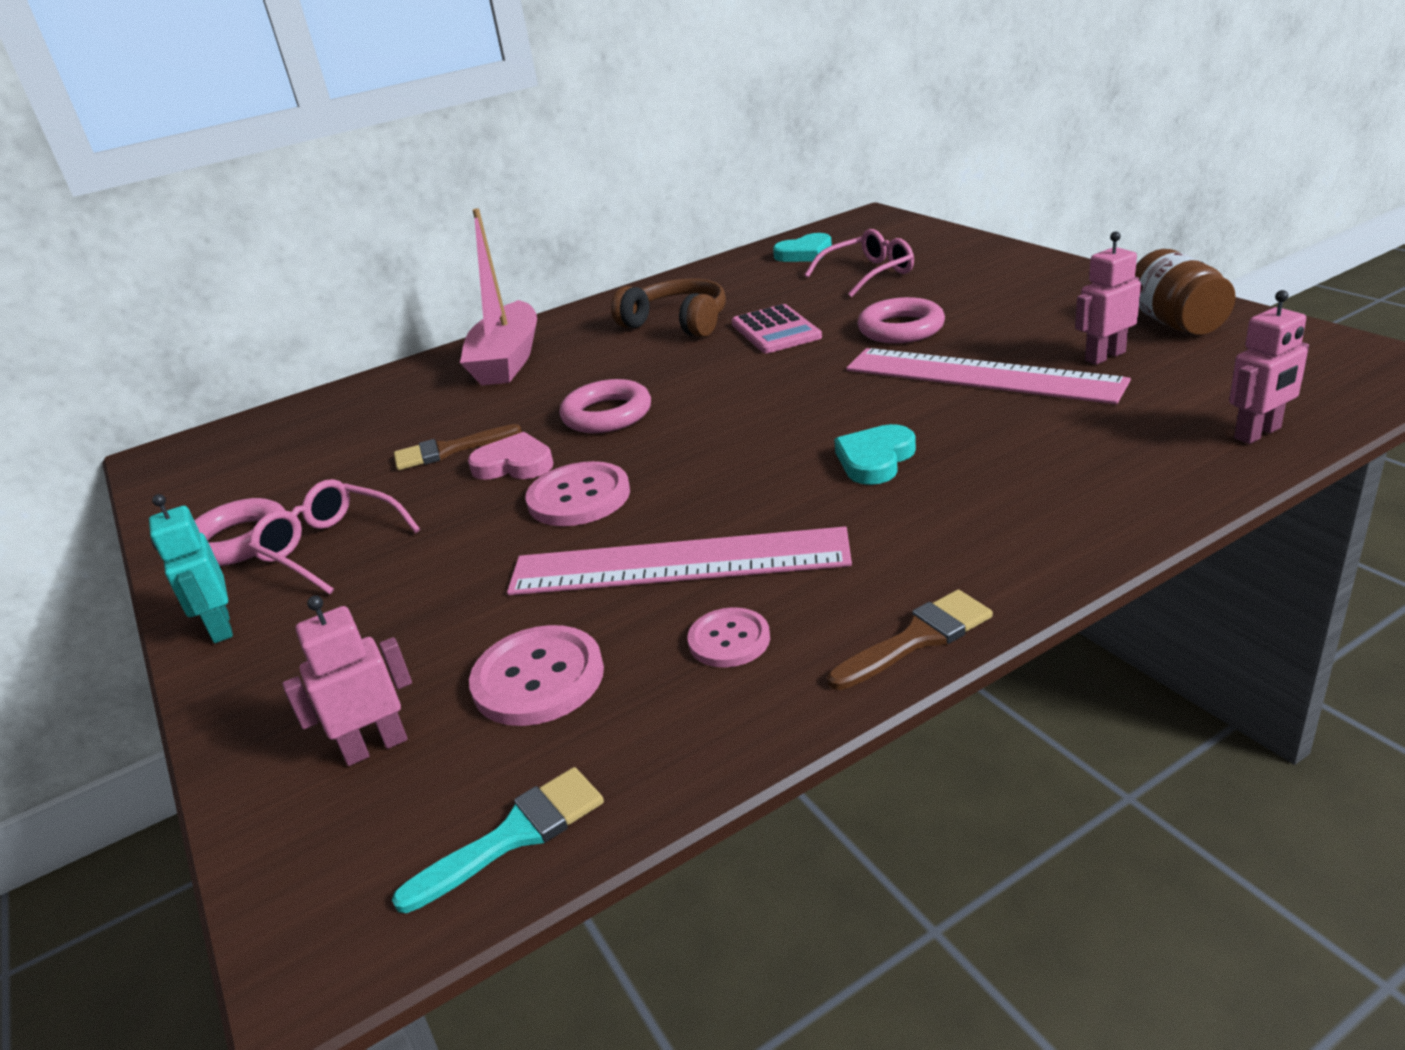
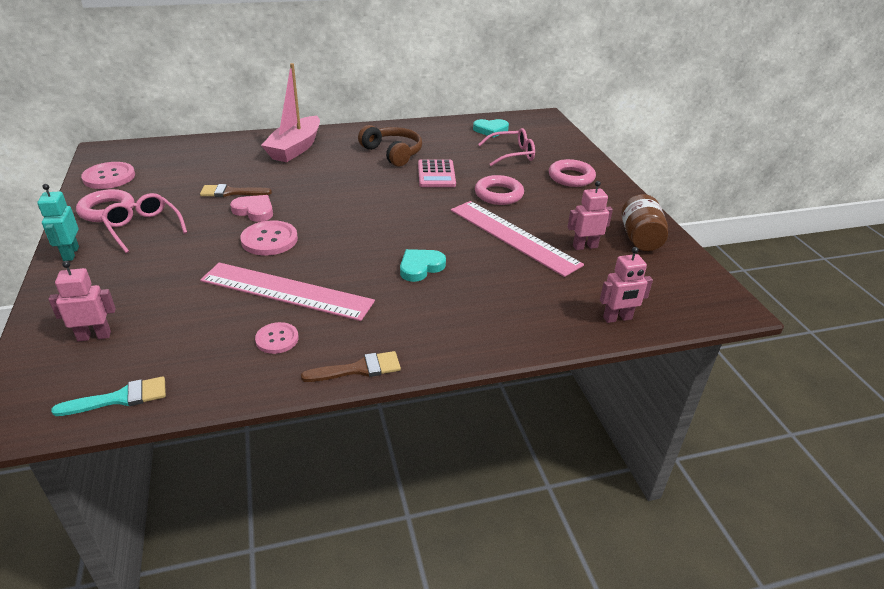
camera: 10 degrees right, 5 degrees up
pink button [469,625,604,726] -> pink button moved to [81,162,135,189]
pink ring [560,379,651,433] -> pink ring moved to [549,159,596,187]

